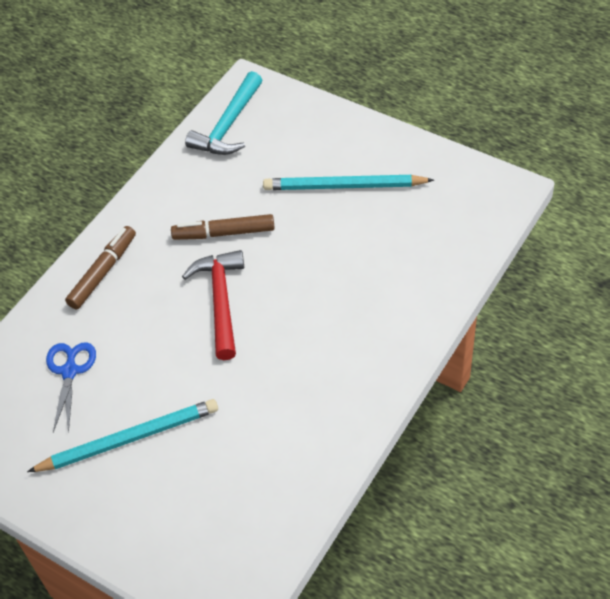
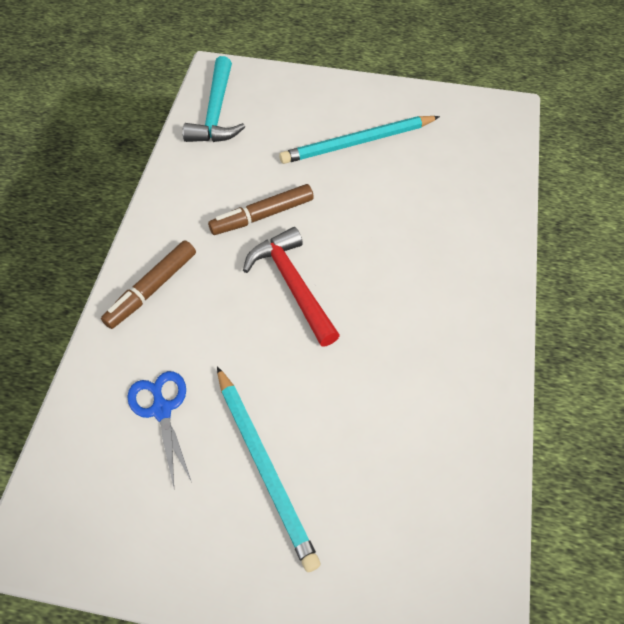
camera: 25 degrees left, 5 degrees up
turquoise pencil [27,399,218,472] -> turquoise pencil turned 105 degrees clockwise [217,366,320,572]
brown marker [65,226,136,309] -> brown marker turned 150 degrees counterclockwise [101,240,196,329]

